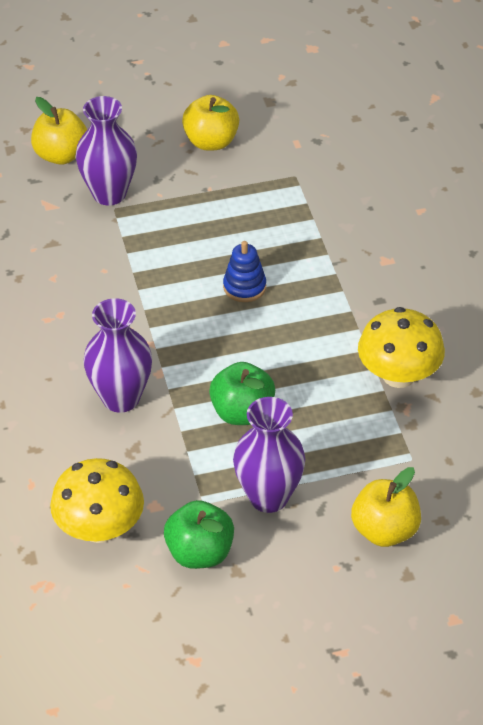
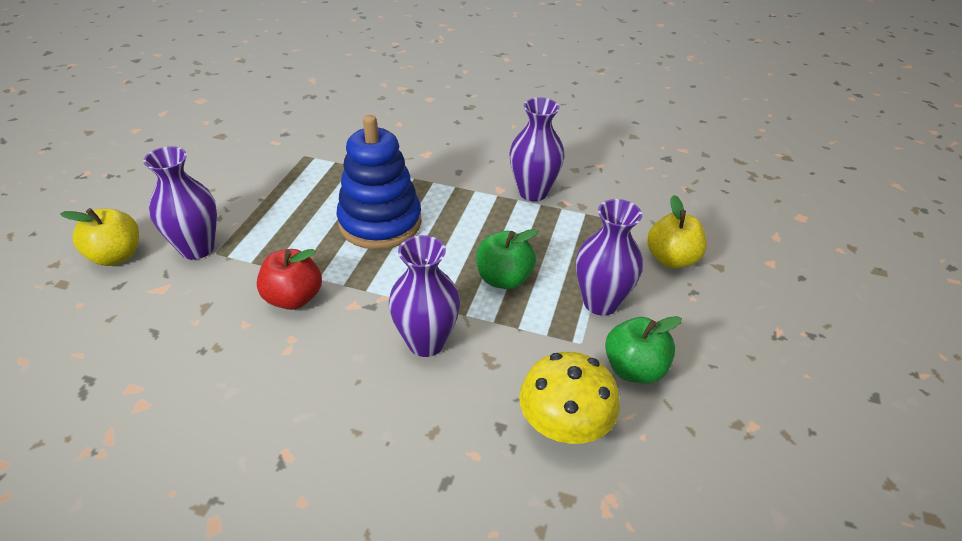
camera: 60 degrees left, 5 degrees down
yellow apple [182,95,239,151] -> none
blue stacking toy [223,241,266,302] -> blue stacking toy [337,115,422,249], size x2.17
yellow mushroom [358,307,445,388] -> purple vase [509,97,564,201]
none -> red apple [257,249,322,310]

